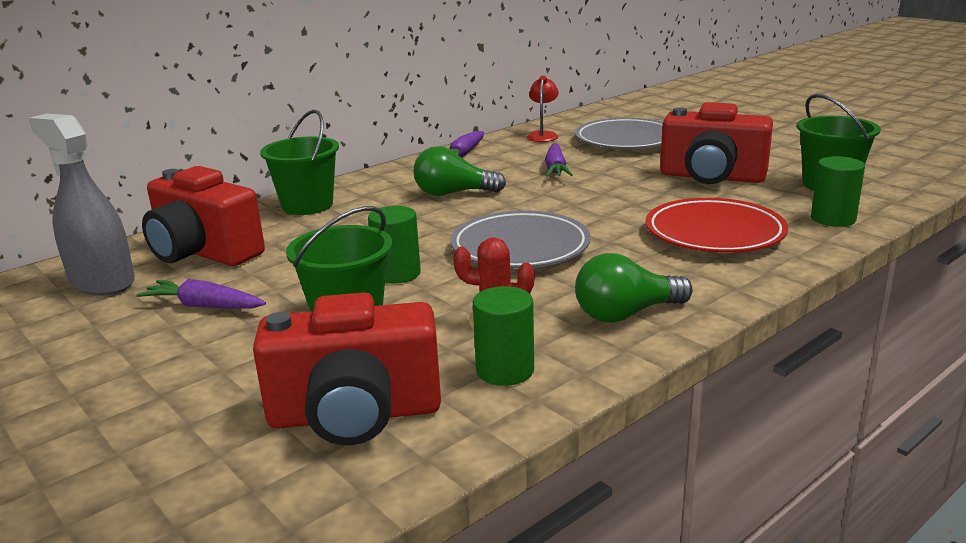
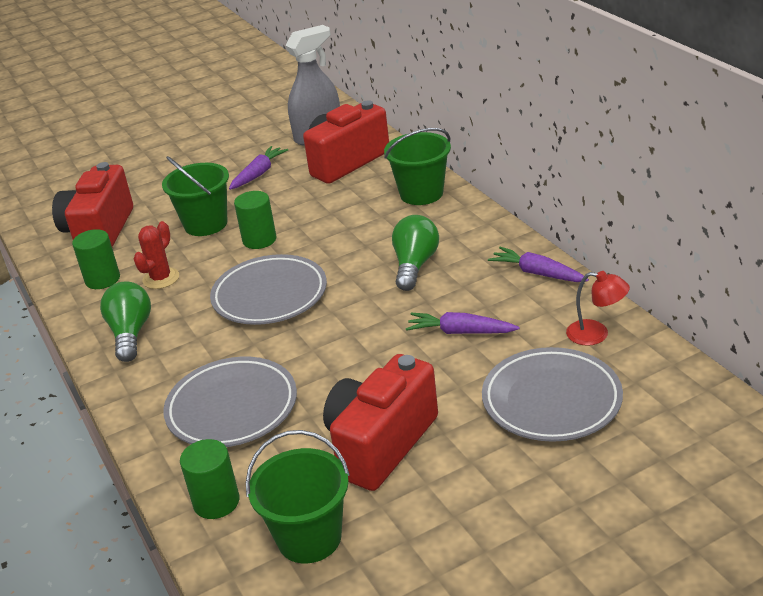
camera: 105 degrees right, 10 degrees up
red plate [646,198,788,253] -> grey plate [163,357,297,447]

